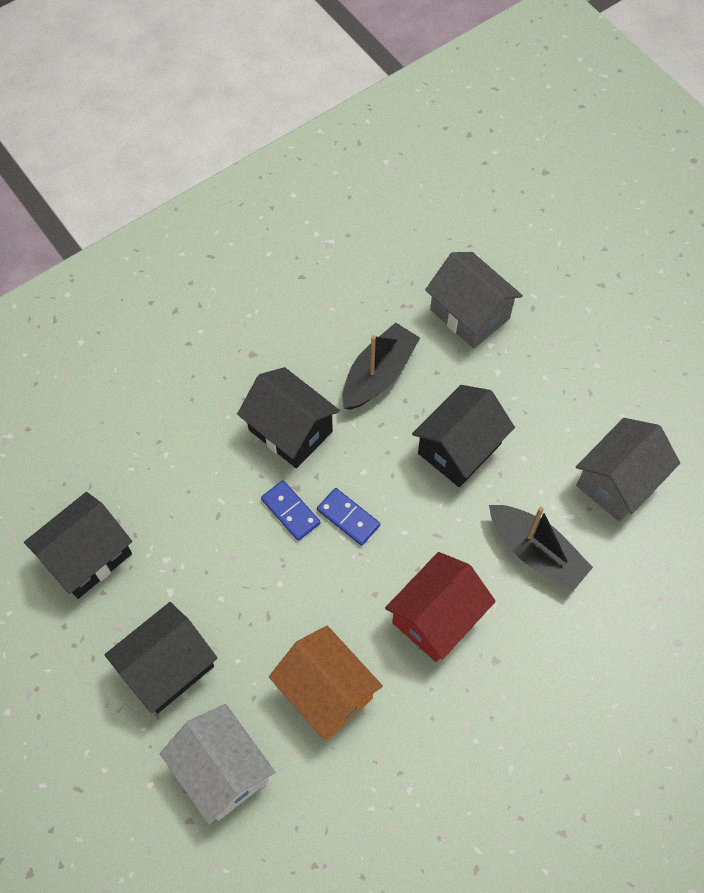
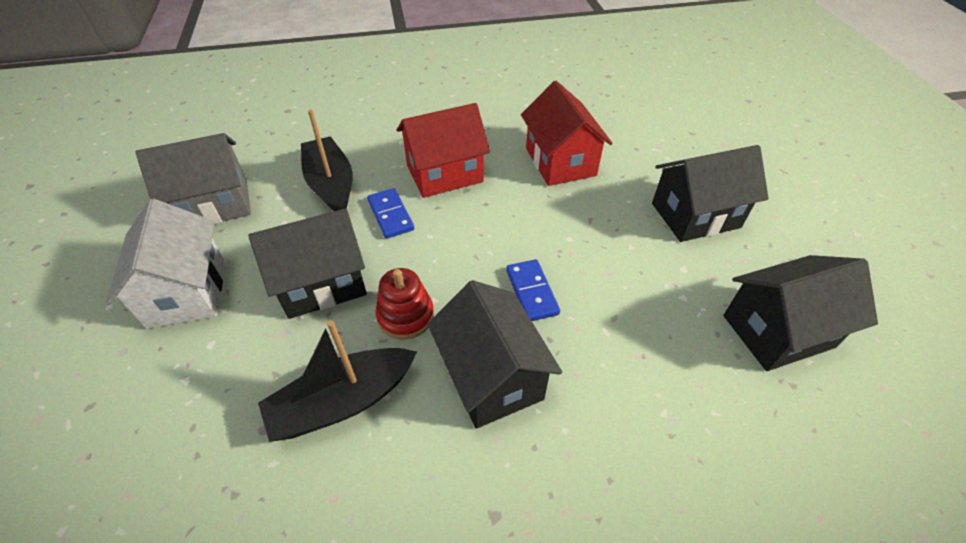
camera: 155 degrees left, 15 degrees down
white house [160,704,275,825] -> white house moved to [106,199,224,329]
orange house [269,626,383,740] -> red house [521,81,613,186]
blue domino [317,488,380,546] -> blue domino moved to [367,188,414,239]
grey house [425,252,523,349] -> none
none -> red stacking toy [375,268,434,340]

